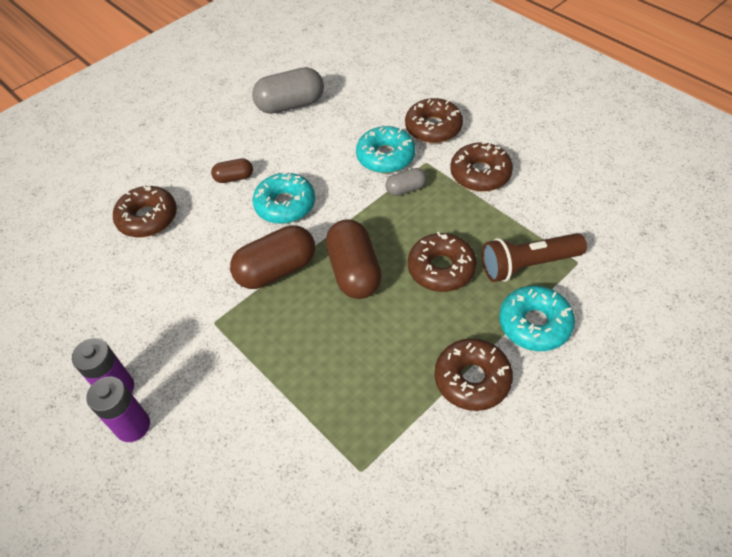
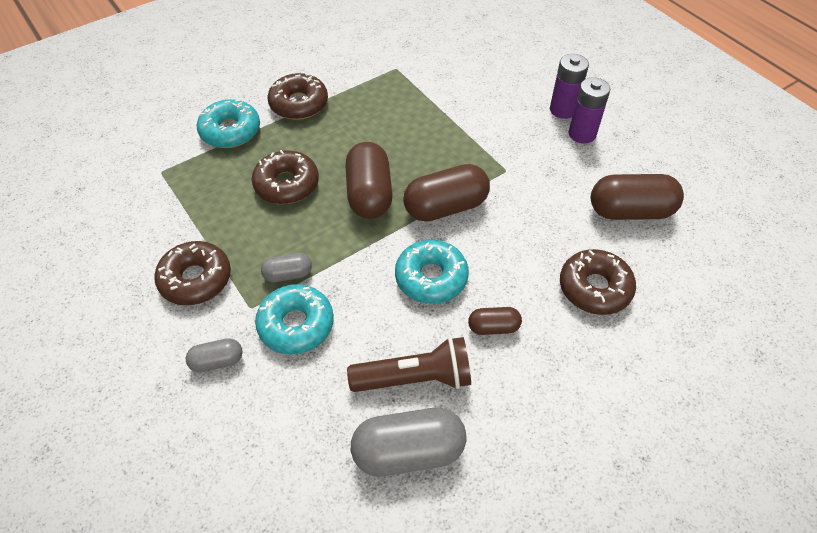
camera: 175 degrees left, 0 degrees up
brown donut [405,98,463,143] -> grey capsule [186,338,243,372]
brown flashlight [482,233,587,282] -> brown flashlight moved to [347,337,471,392]
none -> brown capsule [591,174,684,220]

